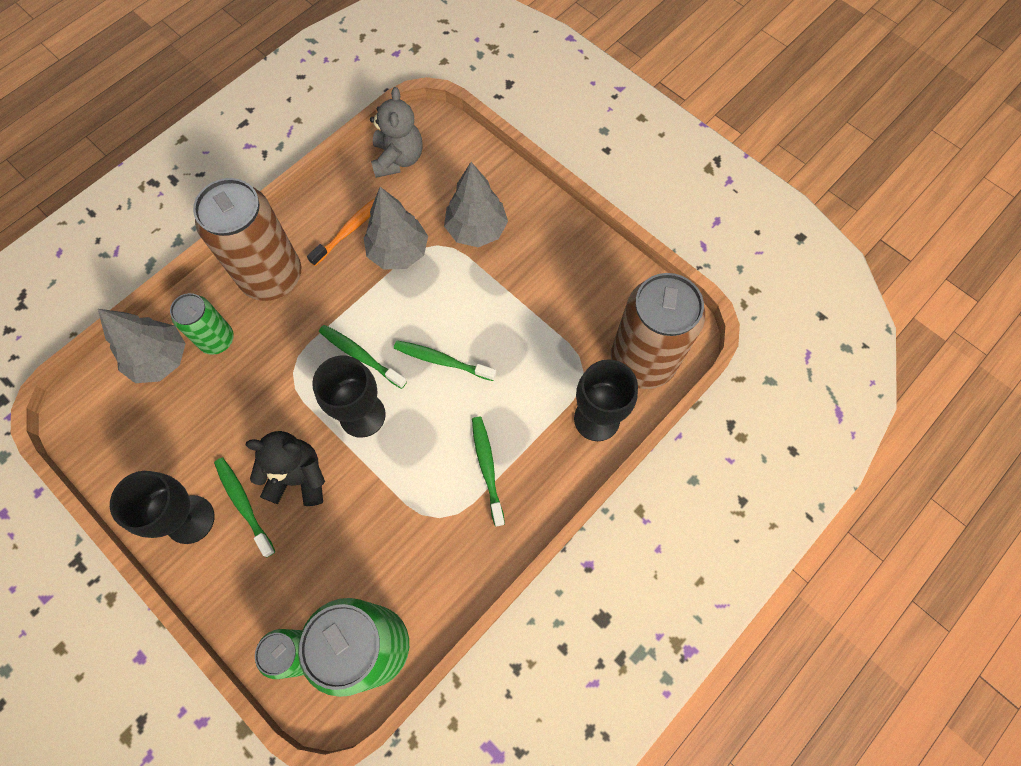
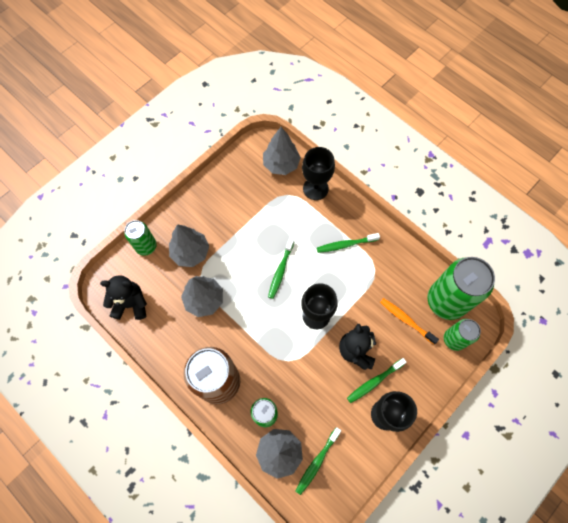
camera: 90 degrees left, 0 degrees up
orange toothbrush [307,198,375,266] -> orange toothbrush moved to [380,298,439,344]
green toothbrush [319,325,407,389] -> green toothbrush moved to [295,427,341,495]
grey teddy bear [370,87,423,178] -> black teddy bear [100,275,147,320]
brown can [611,273,705,389] -> grey tree [263,127,301,175]
none -> green can [124,220,157,256]

